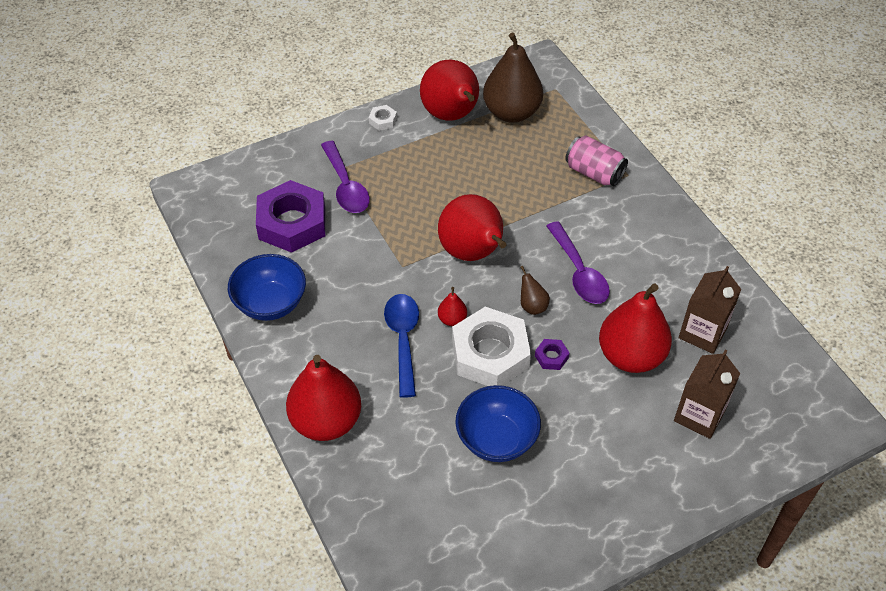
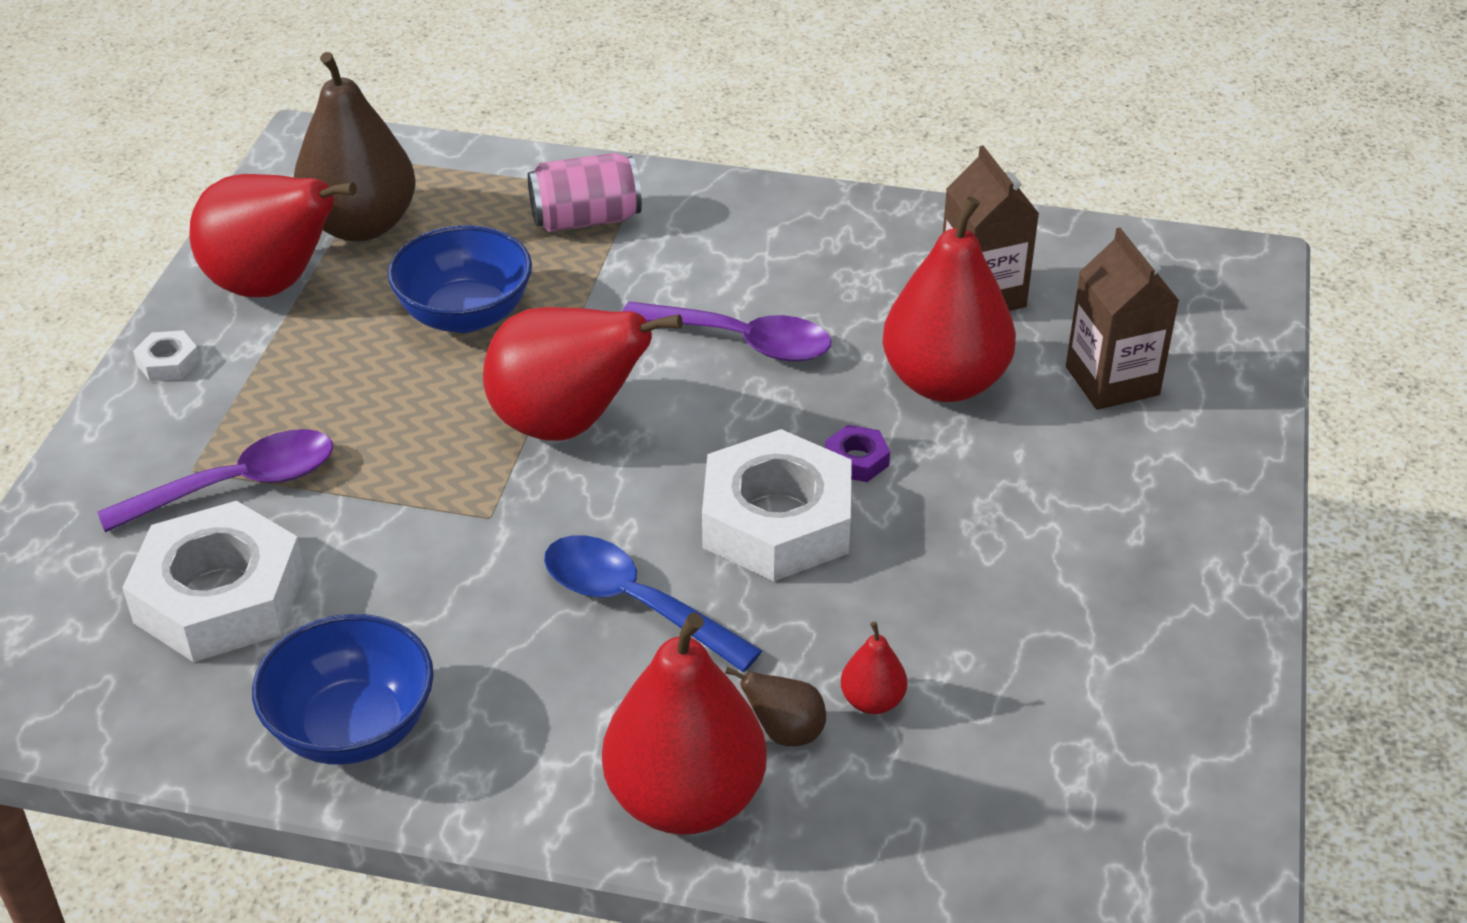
camera: 50 degrees left, 10 degrees down
purple nut [256,180,325,253] -> white nut [122,501,305,662]
purple spoon [321,141,370,213] -> purple spoon turned 45 degrees counterclockwise [97,429,333,532]
red pear [438,287,467,326] -> red pear moved to [841,621,907,714]
blue bowl [455,385,541,462] -> blue bowl moved to [388,225,532,333]
brown pear [520,266,550,315] -> brown pear moved to [725,667,826,746]

